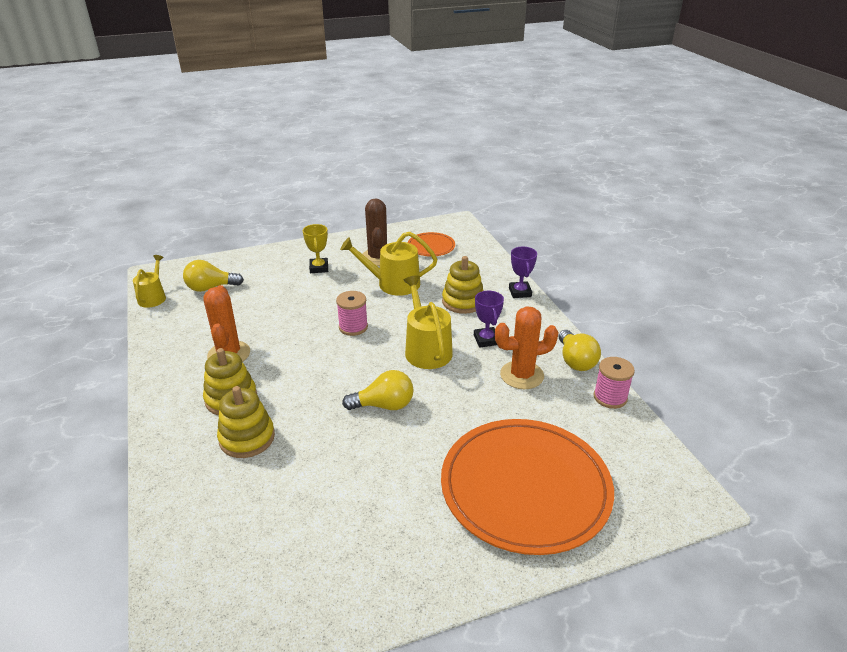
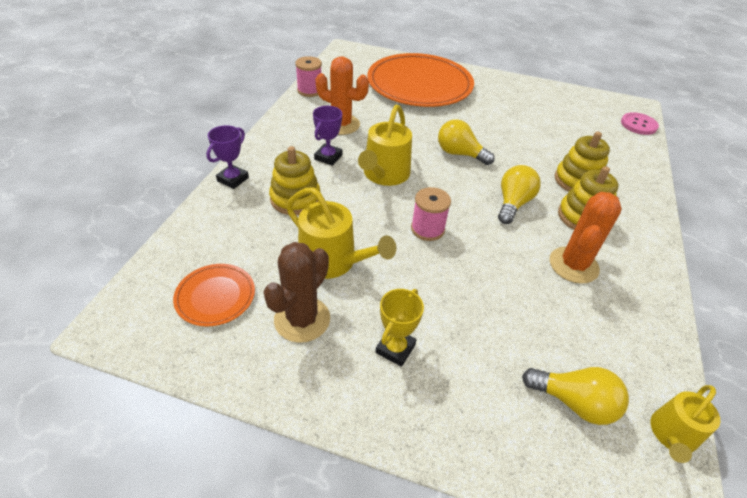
camera: 145 degrees left, 10 degrees up
yellow light bulb [558,330,601,371] -> yellow light bulb moved to [498,165,541,224]
none -> pink button [621,112,659,135]

